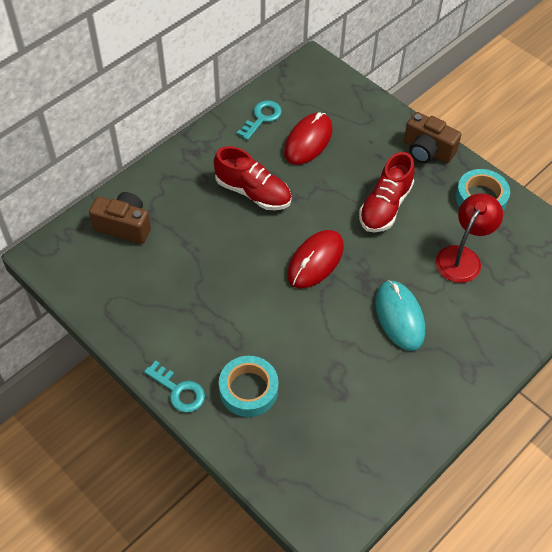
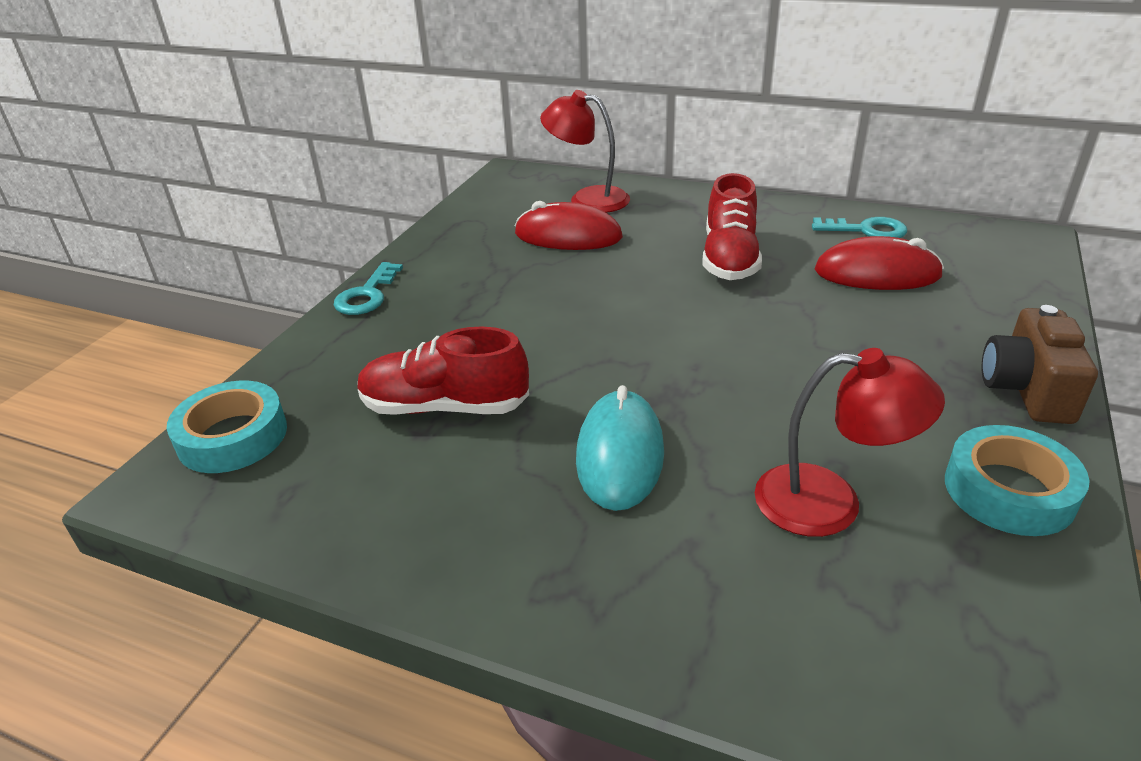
camera: 70 degrees right, 20 degrees down
brown camera [89,192,151,244] -> red lamp [540,90,630,213]
turquoise tape [219,356,279,417] -> turquoise tape moved to [167,381,287,473]
red mouse [287,230,344,288] -> red mouse moved to [515,201,623,250]
red shoe [359,152,415,232] -> red shoe moved to [357,326,529,415]
turquoise mouse [375,280,425,351] -> turquoise mouse turned 45 degrees counterclockwise [576,385,664,511]

